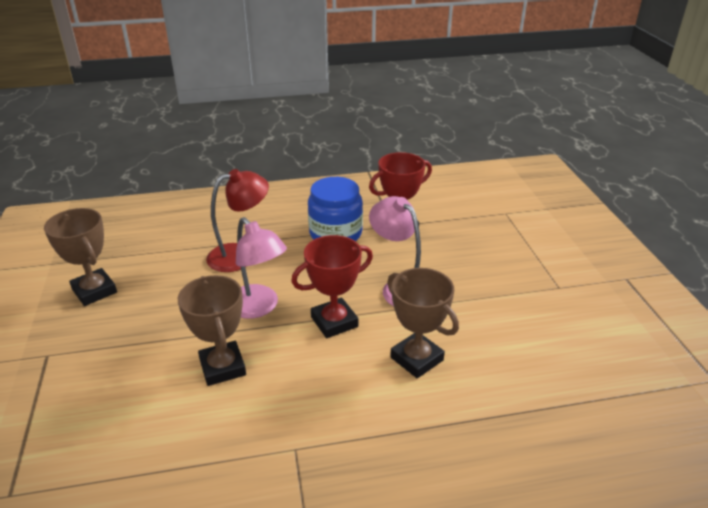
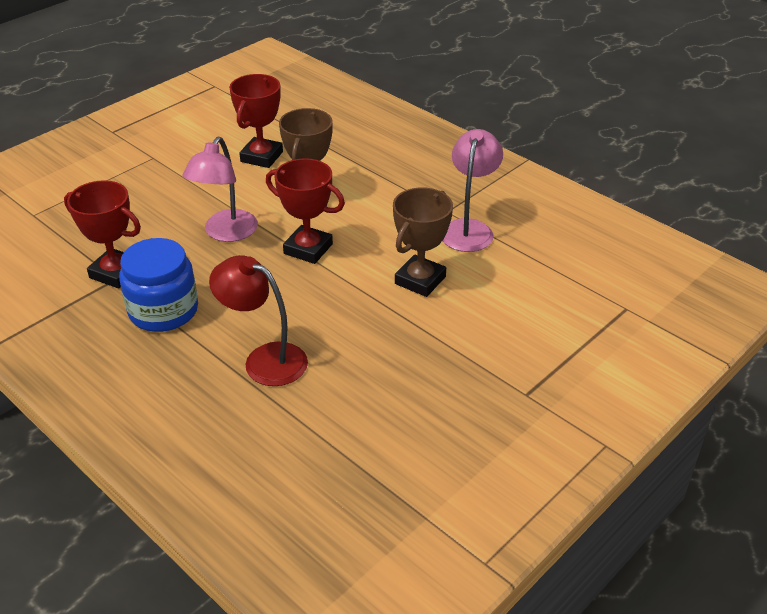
camera: 125 degrees left, 5 degrees up
brown trophy [44,208,117,306] -> none
pink lamp [236,217,287,319] -> pink lamp moved to [443,129,503,252]
none -> red trophy [229,74,283,168]

